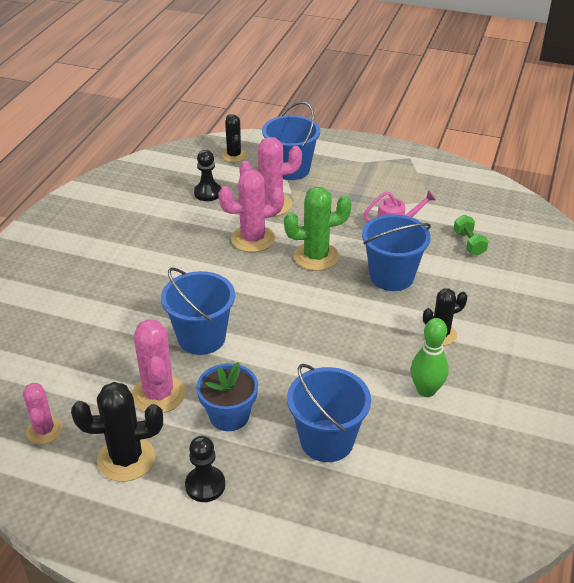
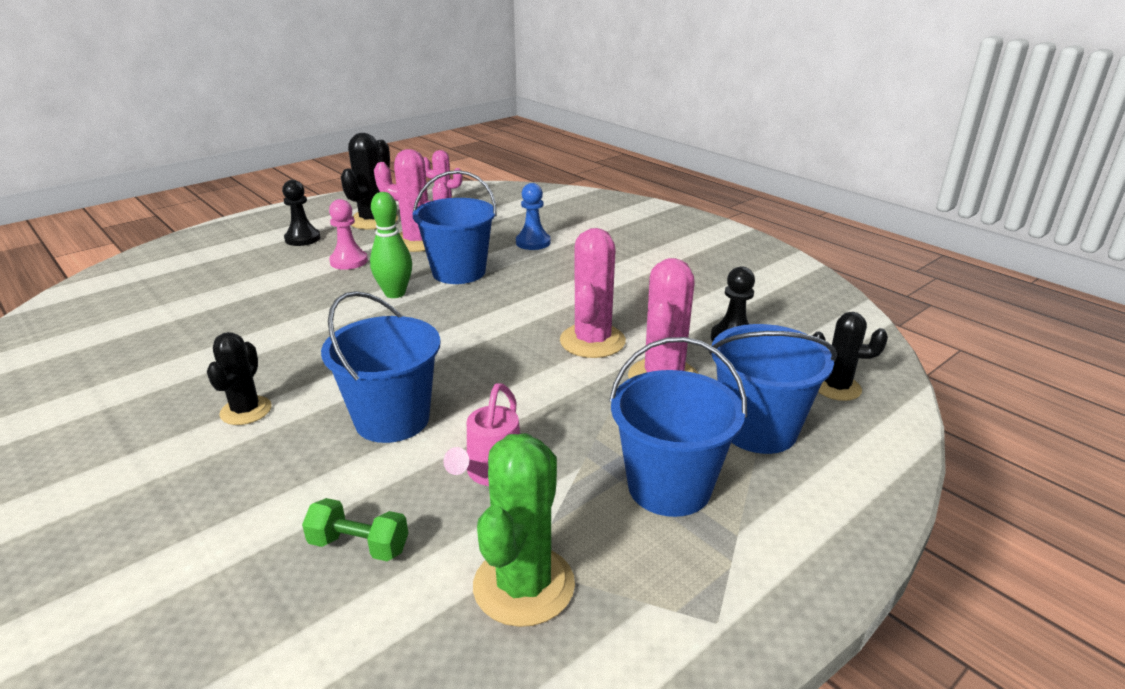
camera: 120 degrees right, 10 degrees down
blue flower pot [196,362,258,431] -> pink pawn [329,199,368,270]
green cactus [284,187,352,271] -> green cactus moved to [473,433,575,627]
blue bucket [287,364,371,462] -> blue bucket moved to [609,337,747,517]
green bowling pin [411,318,449,397] -> green bowling pin moved to [370,192,412,298]
none -> blue pawn [516,183,551,250]

